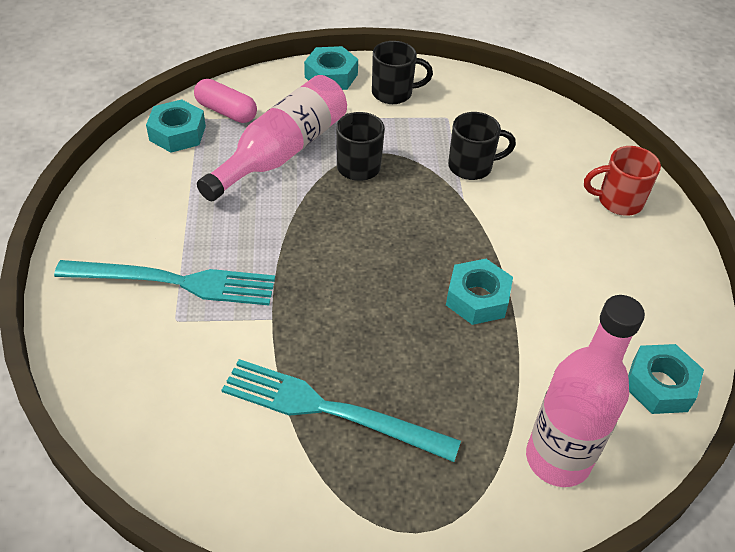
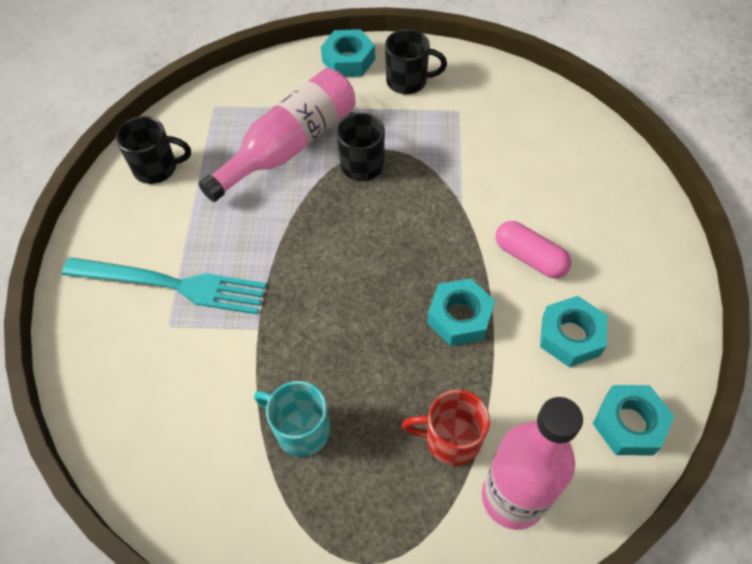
camera: 10 degrees right, 10 degrees up
turquoise nut [146,99,206,153] -> turquoise nut moved to [540,296,607,367]
pink capsule [194,79,257,123] -> pink capsule moved to [495,221,571,278]
turquoise fork [222,359,461,462] -> turquoise mug [254,381,330,457]
black mug [448,112,516,180] -> black mug moved to [116,116,191,184]
red mug [584,146,661,216] -> red mug moved to [402,390,490,466]

